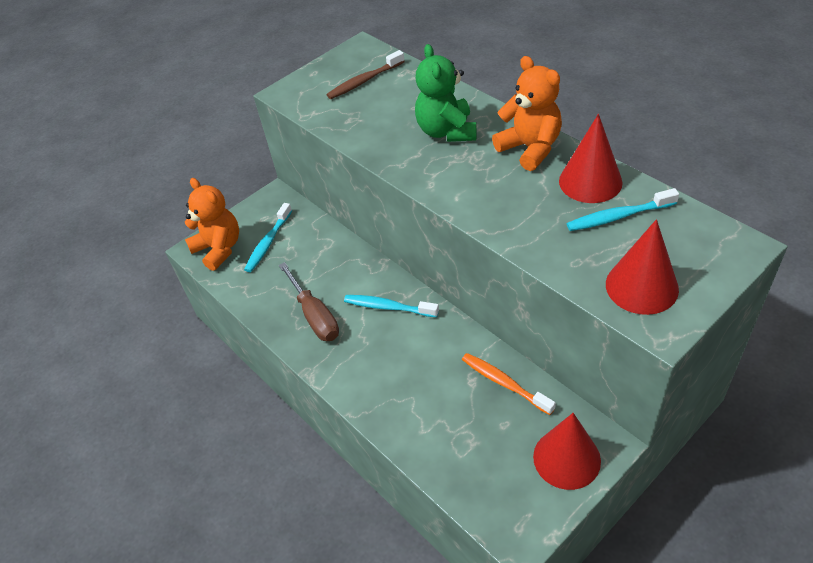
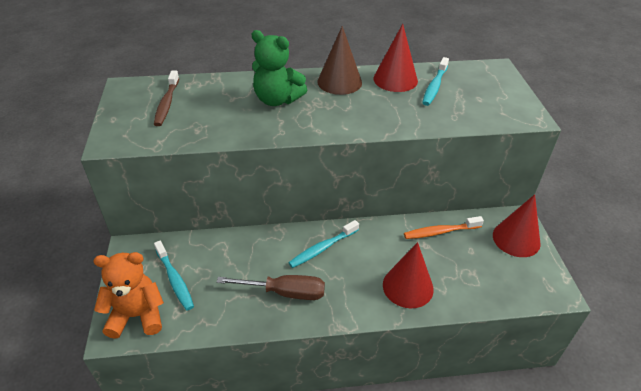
camera: 60 degrees left, 5 degrees down
orange teddy bear [492,56,562,171] -> brown cone [317,26,362,95]
red cone [606,219,679,315] -> red cone moved to [383,242,434,308]

